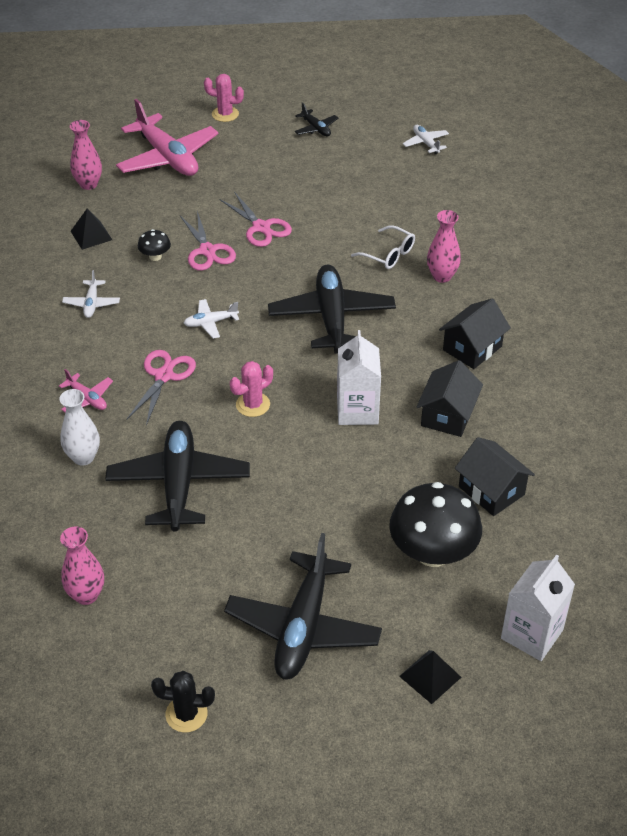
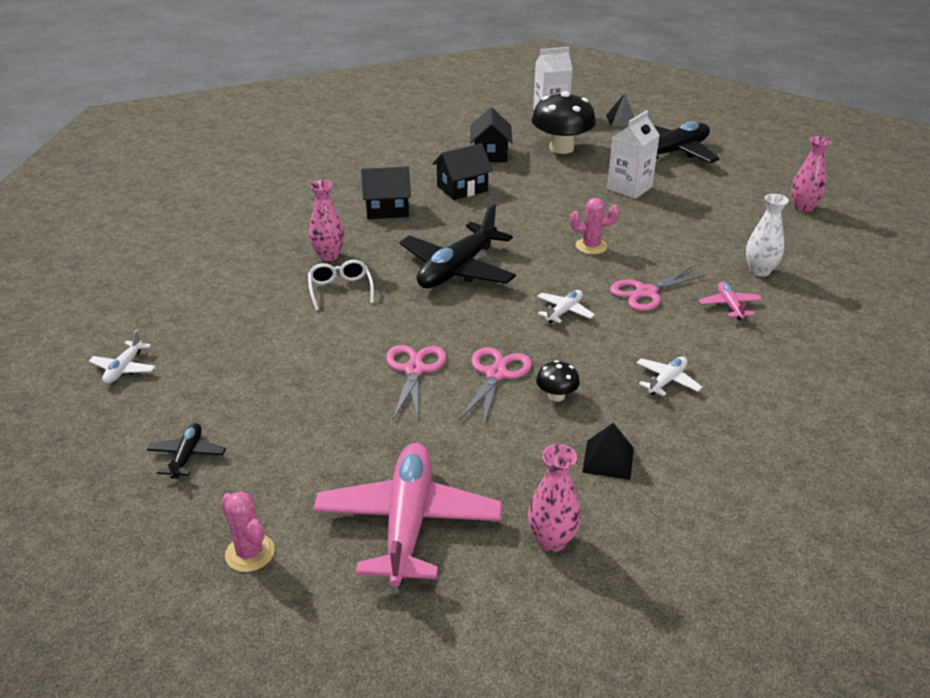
camera: 140 degrees left, 10 degrees down
black plane [105,421,250,531] -> none
black cactus [151,671,215,733] -> none
white plane [184,299,239,339] -> white plane turned 75 degrees counterclockwise [537,290,595,324]
white carton [337,330,381,425] -> white carton moved to [607,110,660,199]

